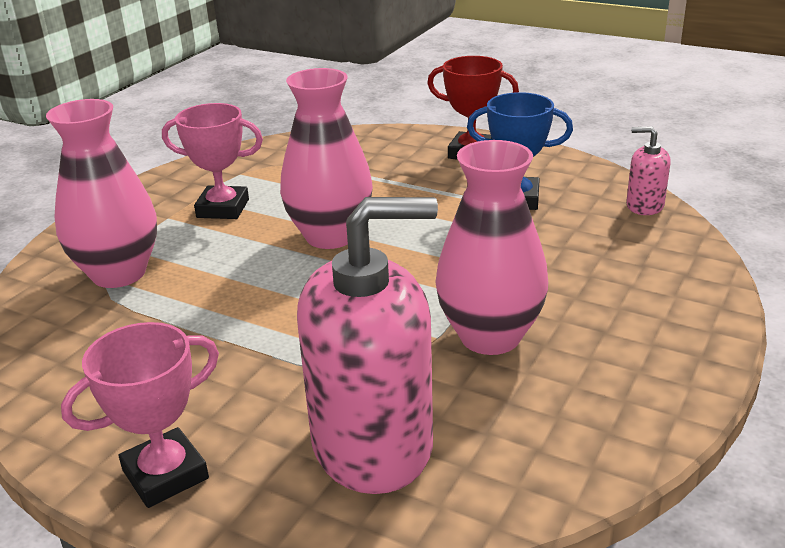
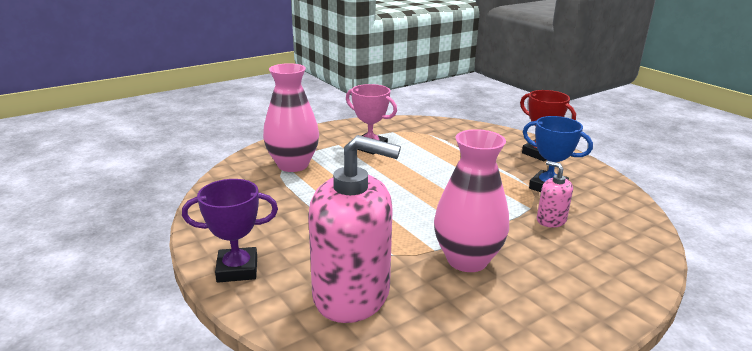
camera: 25 degrees right, 5 degrees down
pink trophy [61,322,219,508] -> purple trophy [182,179,278,283]
pink vase [280,68,373,249] -> none
pink soap dispenser [626,126,671,215] -> pink soap dispenser moved to [537,161,573,228]

